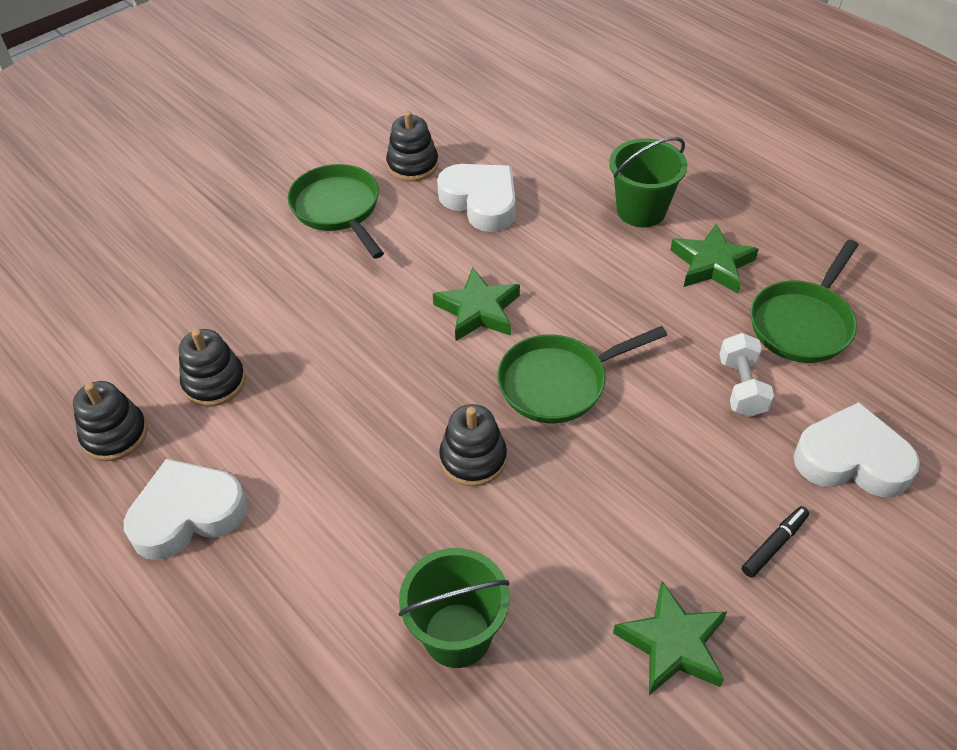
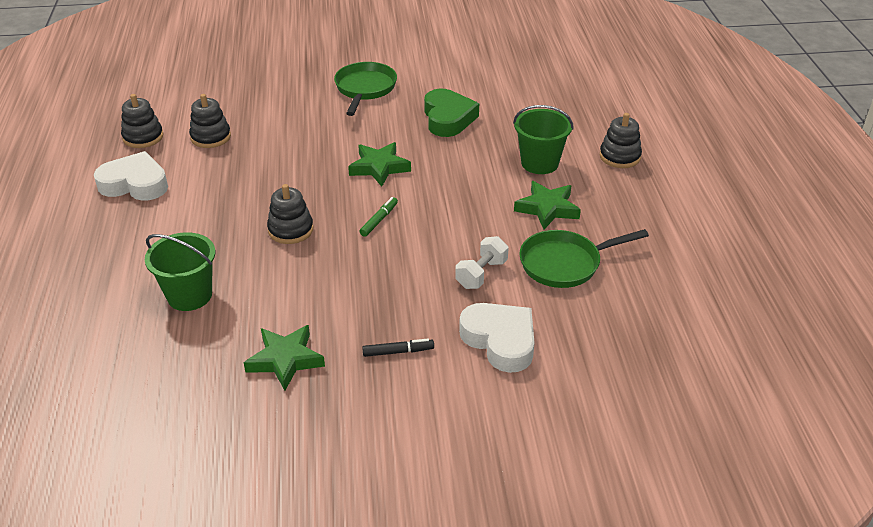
camera: 35 degrees right, 10 degrees down
black stacking toy [386,111,438,182] -> black stacking toy moved to [600,113,642,168]
white heart [437,164,516,232] -> green heart [424,89,479,137]
green pan [497,326,667,423] -> green marker [359,197,398,237]

